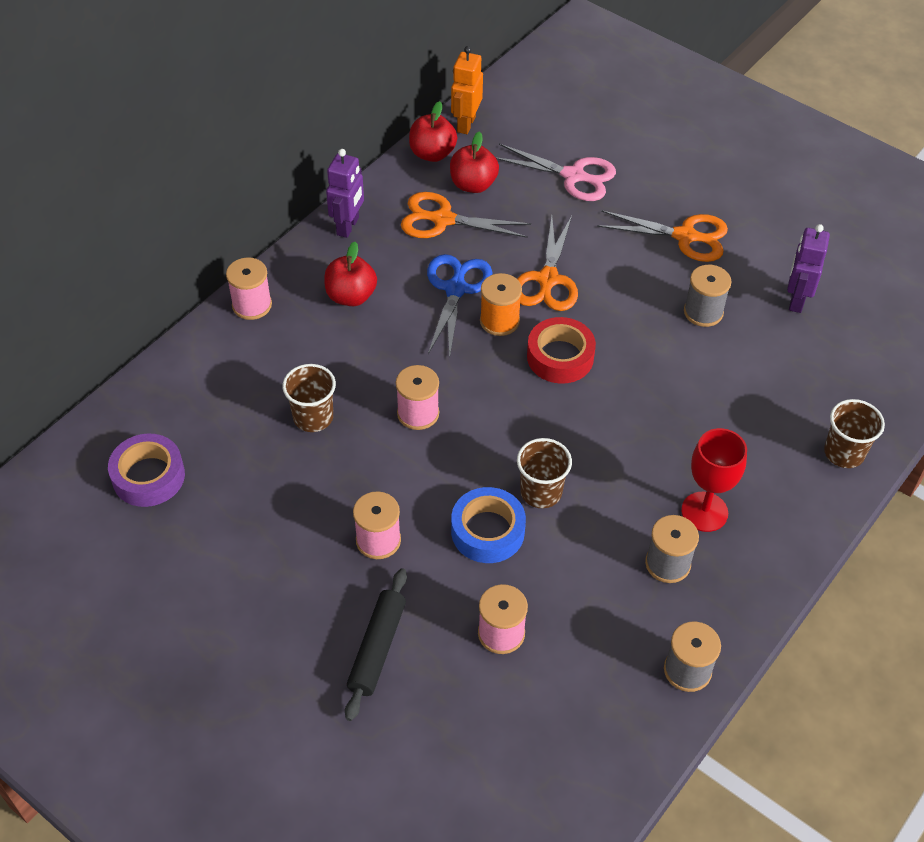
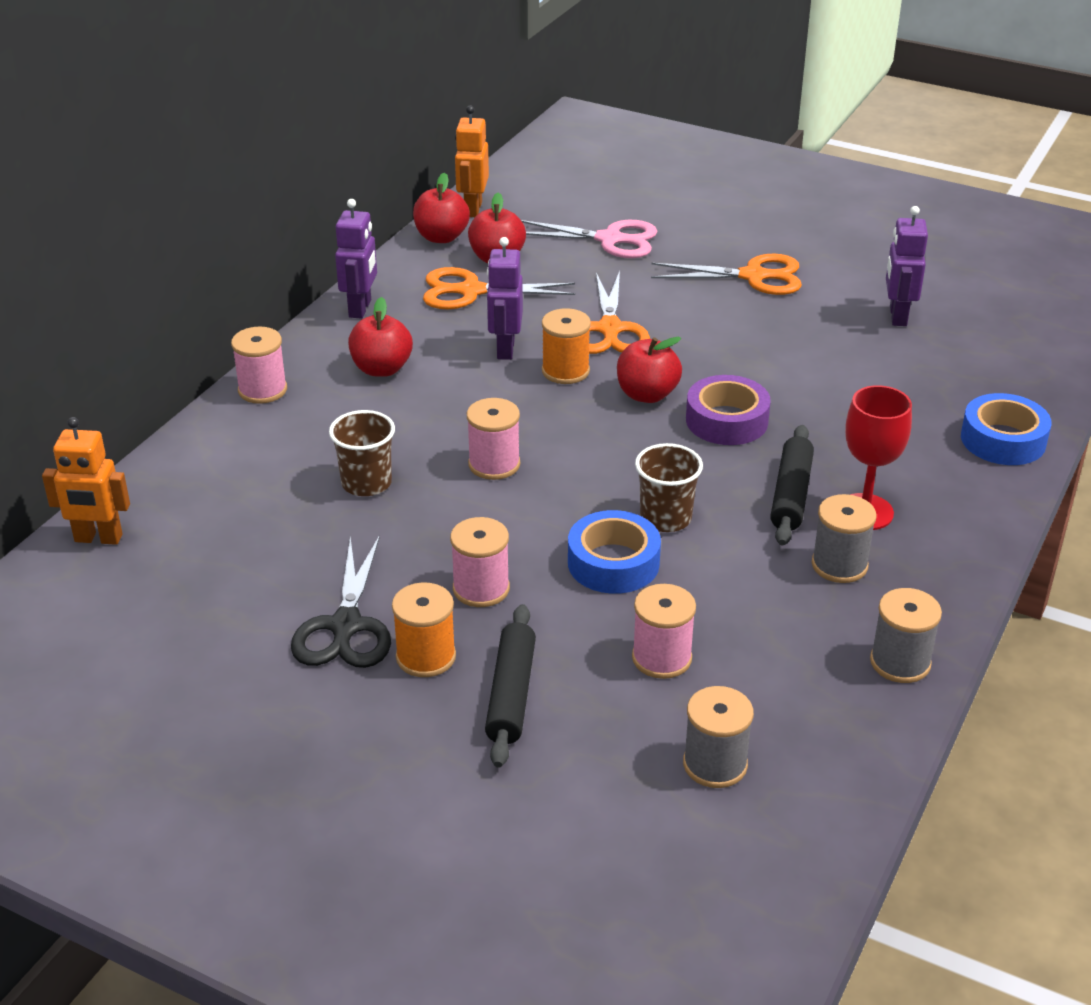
camera: 10 degrees left, 15 degrees down
purple tape [108,434,185,507] -> purple tape moved to [686,375,771,445]
blue scissors [427,254,492,359] -> purple robot [487,237,523,360]
red tape [527,317,596,384] -> red apple [617,337,682,403]
grey spool [684,265,731,327] -> grey spool moved to [683,686,754,788]
brown cup [824,399,885,468] -> blue tape [961,393,1052,465]
none -> orange robot [42,417,130,545]
none -> black scissors [291,535,391,668]
none -> orange spool [392,582,456,677]
none -> black rolling pin [770,425,814,546]

